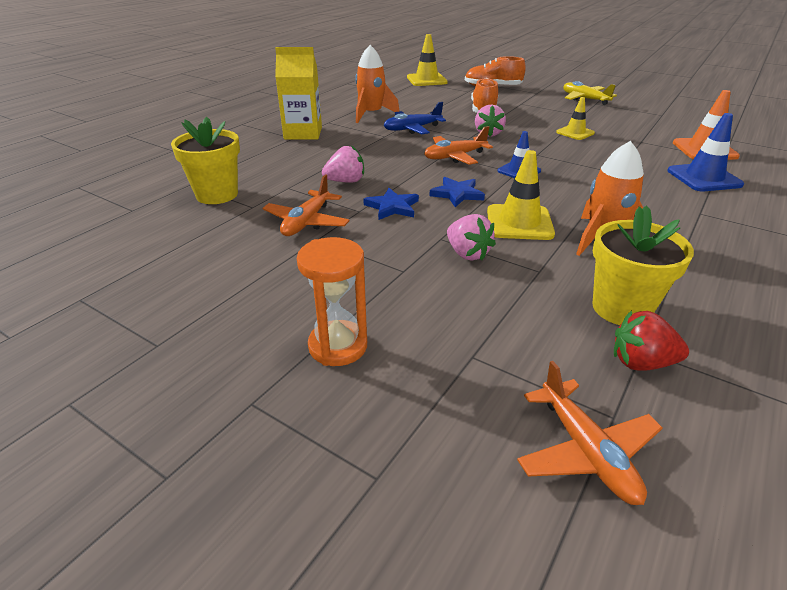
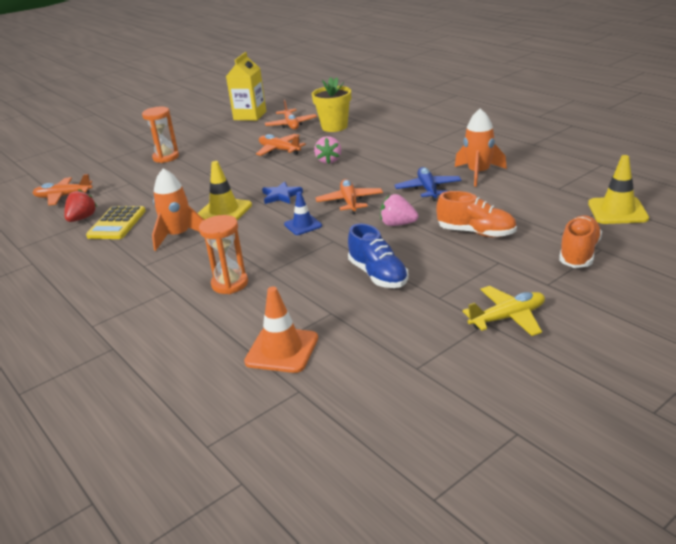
camera: 110 degrees right, 5 degrees down
yellow carton [275,47,322,140] -> yellow carton moved to [226,52,266,121]
blue star [363,188,419,220] -> none
pink strawberry [447,214,496,261] -> none
yellow traffic cone [556,97,595,140] -> blue shoe [348,224,409,288]
yellow flower pot [593,206,694,325] -> yellow calculator [86,206,146,239]
blue traffic cone [667,113,744,192] -> none
none -> orange hourglass [199,215,248,294]
none -> orange plane [265,99,317,130]

